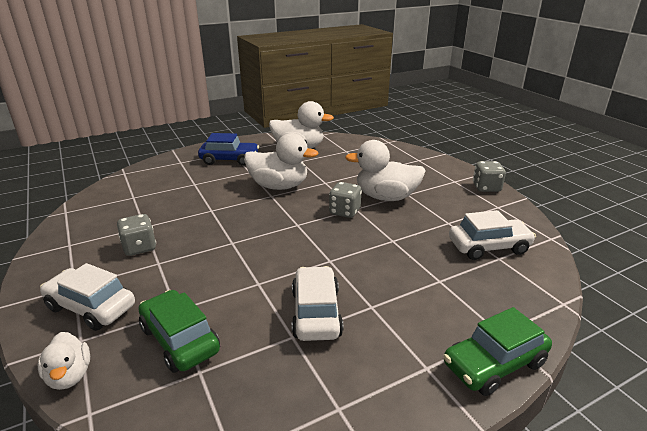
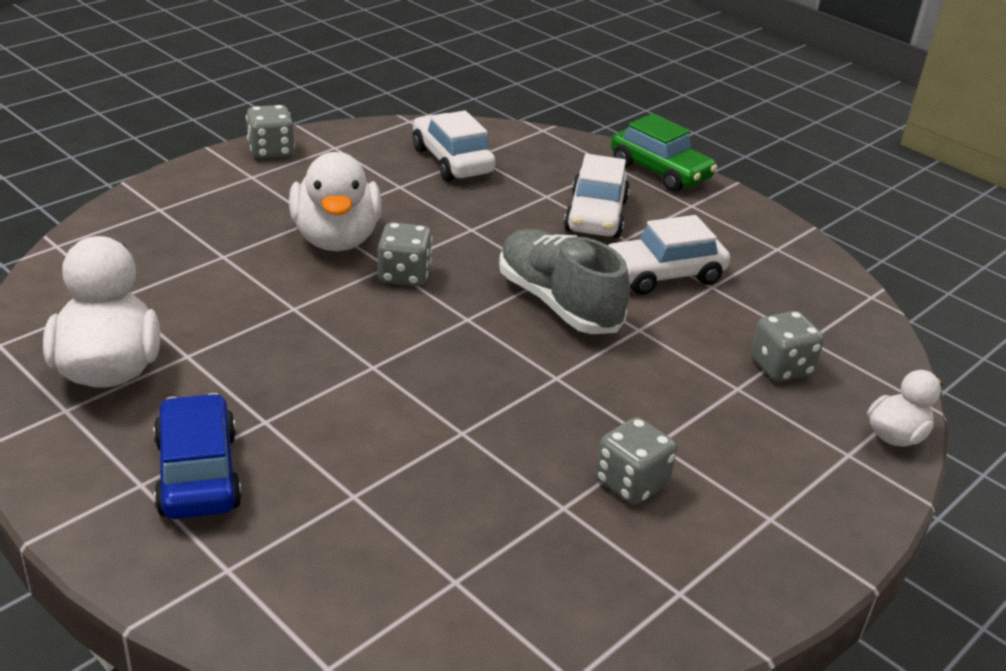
camera: 110 degrees left, 5 degrees up
white car [40,263,135,331] -> white car moved to [564,154,630,238]
green car [139,290,220,373] -> grey dice [751,311,824,382]
white duck [244,133,319,190] -> none
none -> grey shoe [499,229,630,334]

